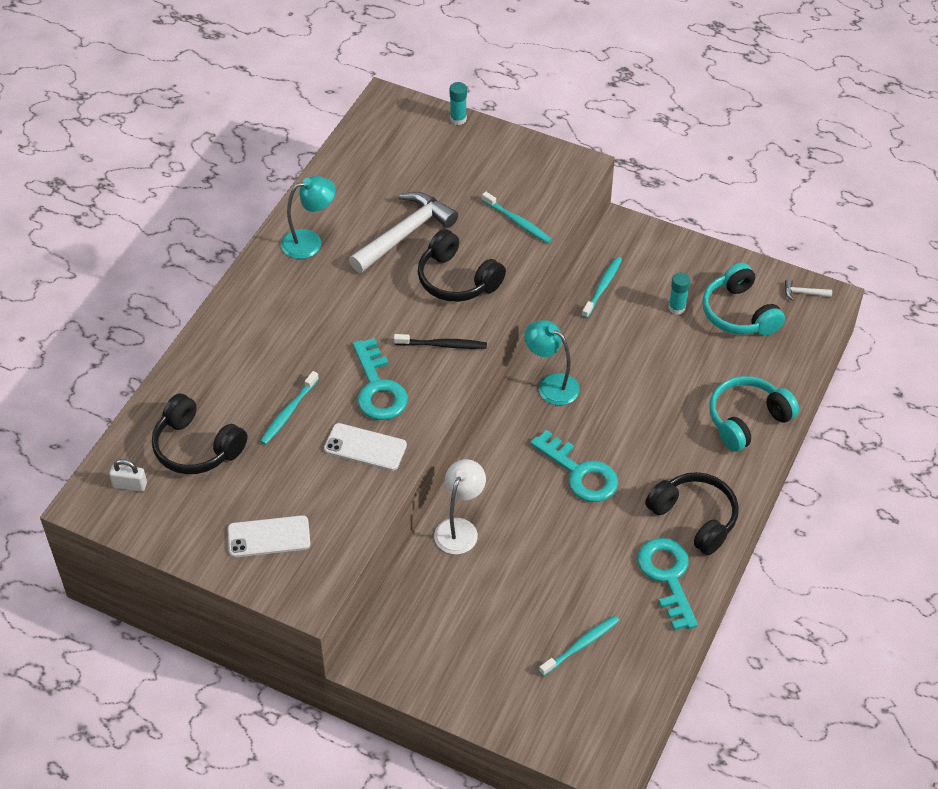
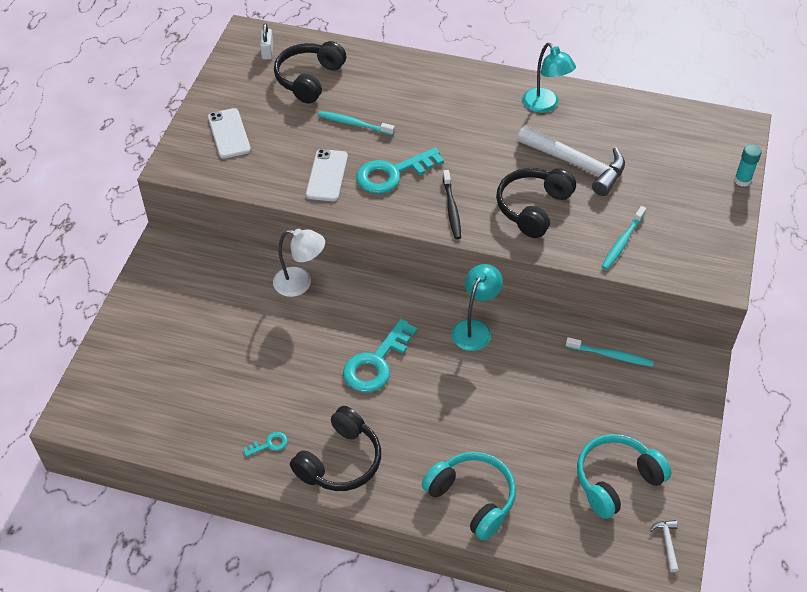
camera: 80 degrees right, 0 degrees up
turquoise toothbrush [539,615,619,676] -> none
turquoise key [638,538,698,630] -> turquoise key [243,432,288,457], size x0.44
turquoise glue stick [669,273,690,315] -> none

